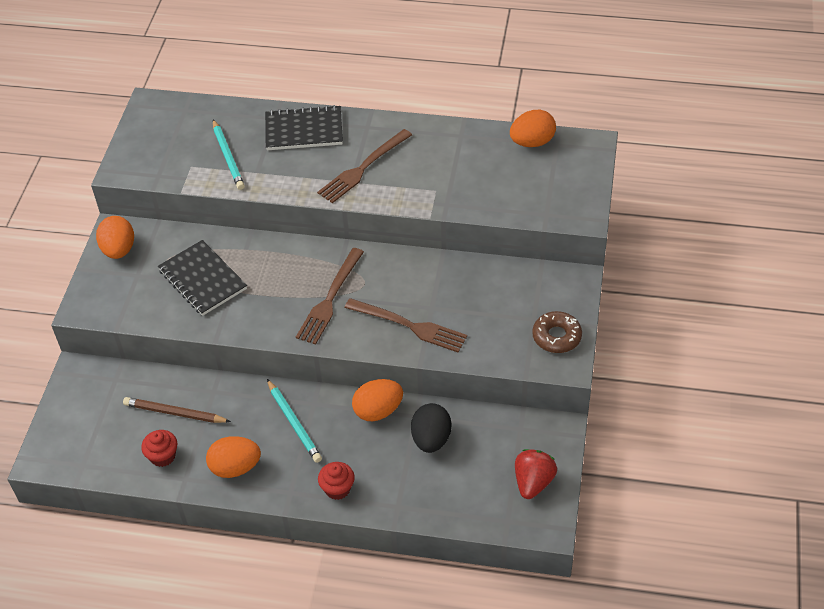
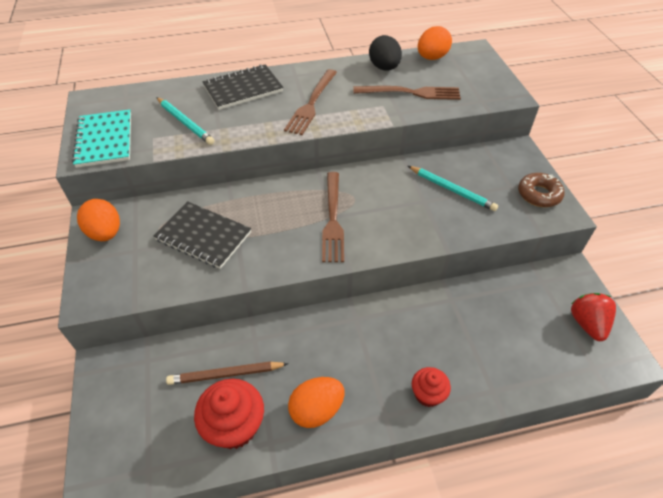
camera: 25 degrees left, 0 degrees up
red cupcake [141,430,177,467] -> red cupcake [194,378,264,449], size x1.68
turquoise pencil [267,379,322,463] -> turquoise pencil moved to [408,166,498,211]
brown fork [344,298,467,352] -> brown fork moved to [354,86,461,100]
orange egg [352,379,403,421] -> none
black egg [411,403,451,453] -> black egg moved to [369,35,402,71]
none -> turquoise notebook [72,110,131,168]

